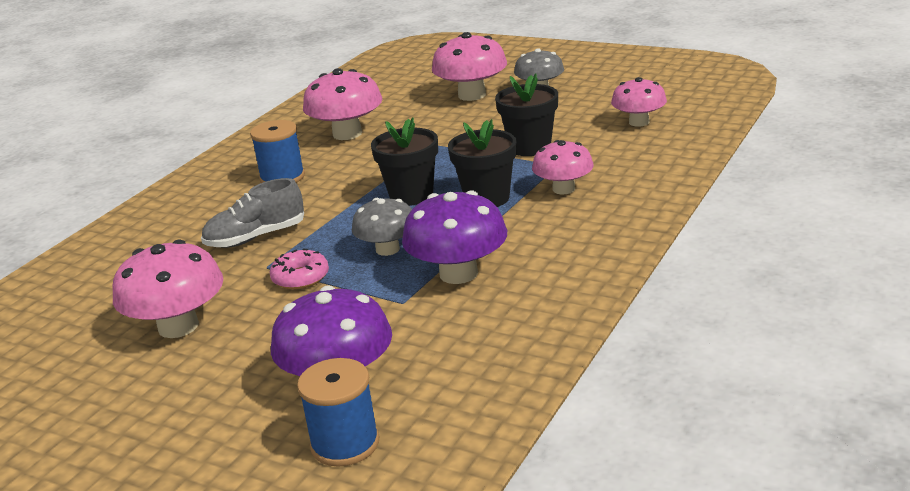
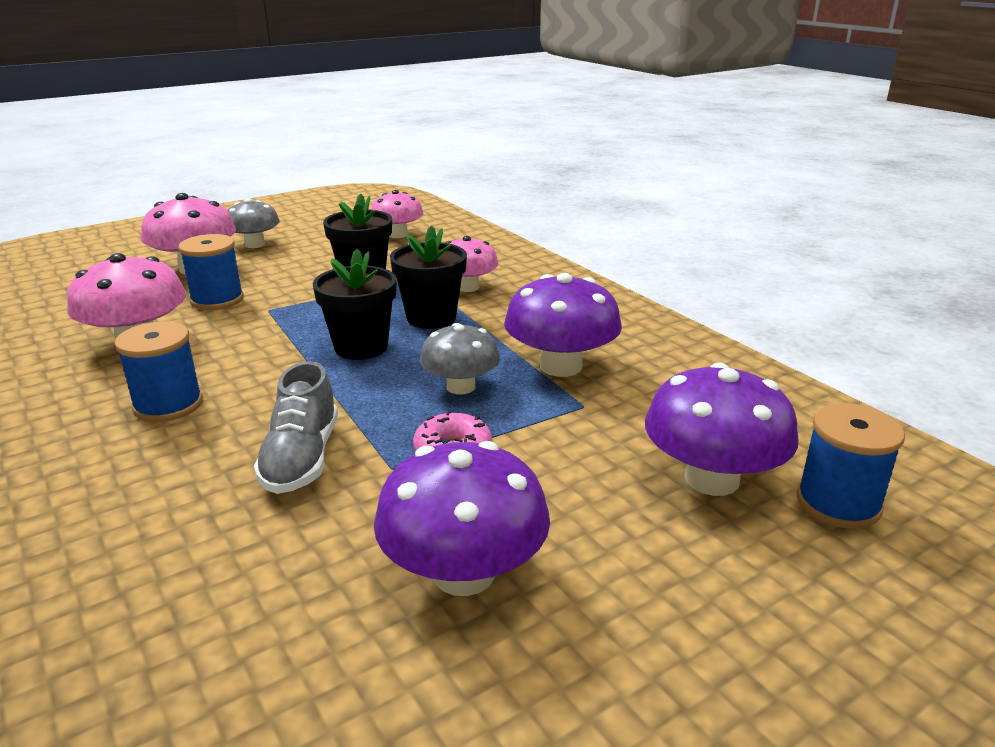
camera: 65 degrees left, 0 degrees up
pink mushroom [113,239,224,338] -> purple mushroom [374,441,550,596]
none -> blue spool [179,234,244,310]

